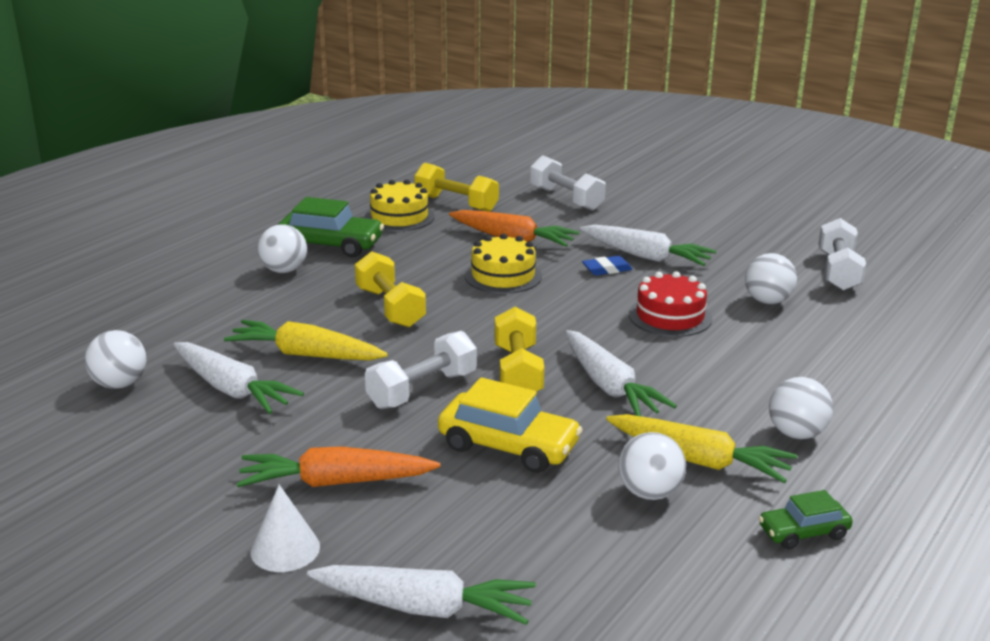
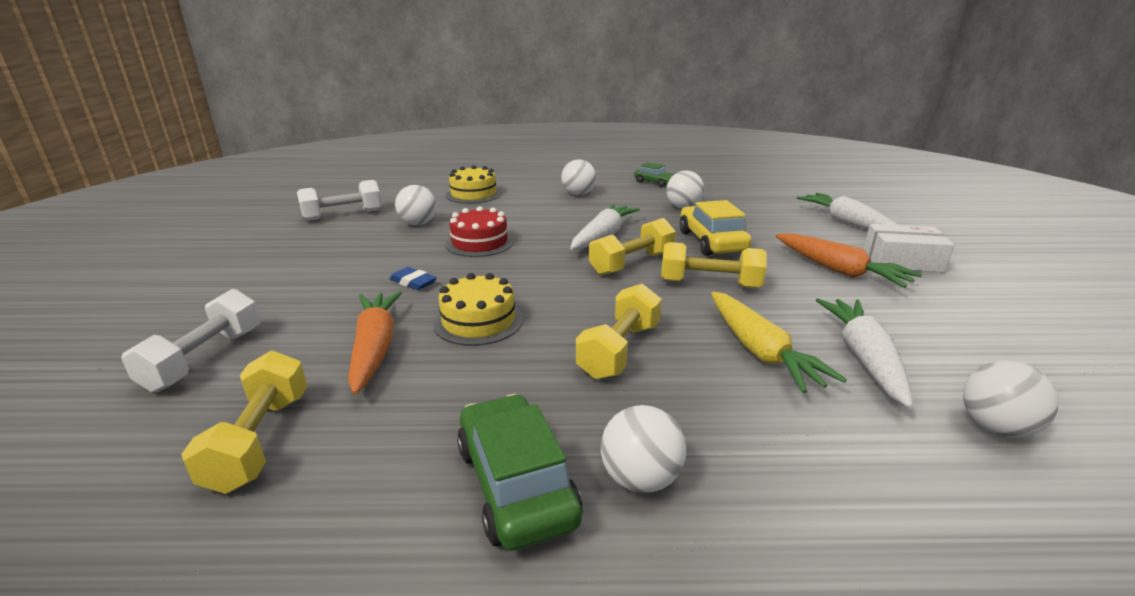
camera: 125 degrees left, 0 degrees up
white cone [250,484,320,572] -> white box [864,224,954,272]
yellow cake [365,180,435,231] -> yellow cake moved to [446,165,501,204]
white dumbbell [365,331,477,409] -> yellow dumbbell [661,242,766,288]
white carrot [580,225,716,266] -> none
yellow carrot [606,414,797,483] -> none

